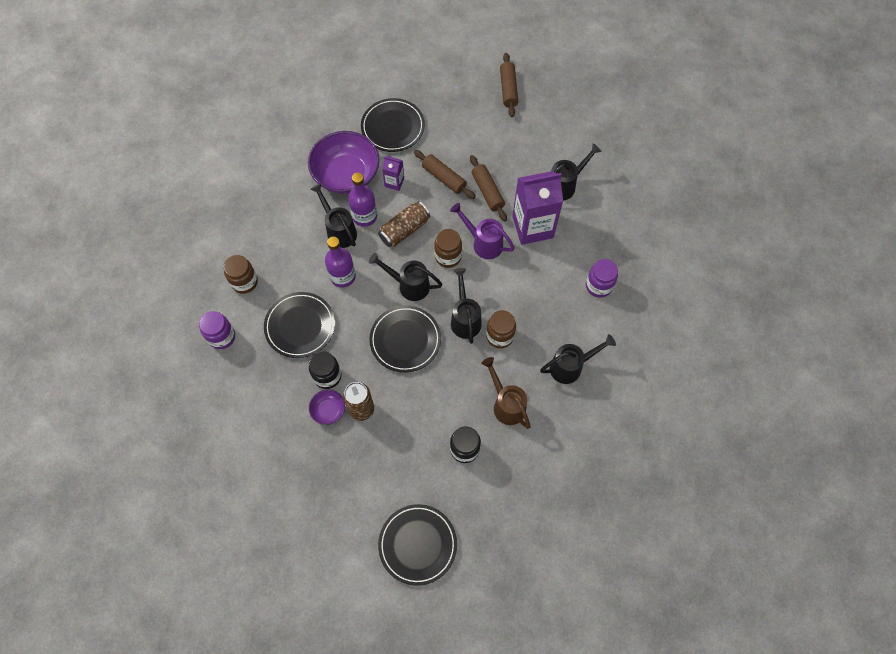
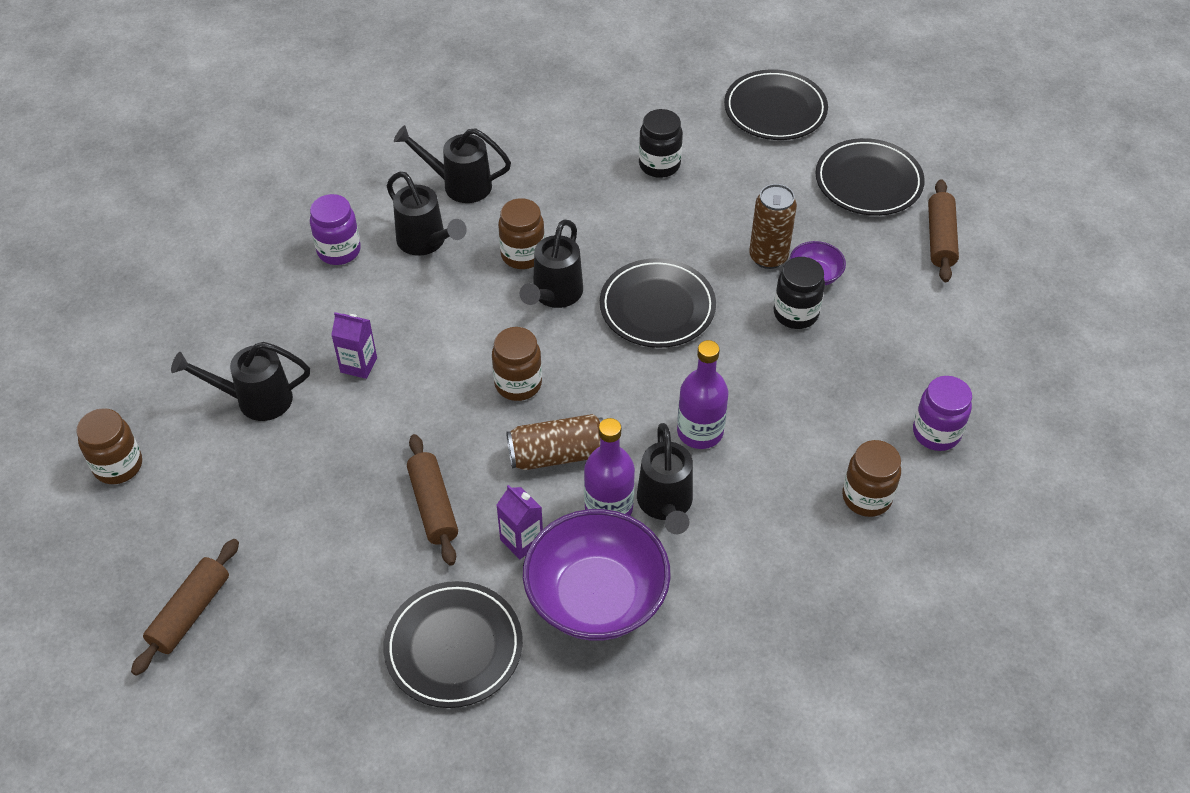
camera: 150 degrees left, 15 degrees down
black plate [264,292,335,358] -> black plate moved to [816,138,925,216]
black watering can [369,253,442,301] -> black watering can moved to [387,171,467,256]
purple watering can [450,203,515,259] -> none
brown rolling pin [470,155,507,221] -> brown rolling pin moved to [928,179,959,282]
brown watering can [481,357,531,429] -> none
purple carton [512,171,563,245] -> purple carton [331,312,377,379], size x0.47
none -> brown jar [76,408,142,484]

